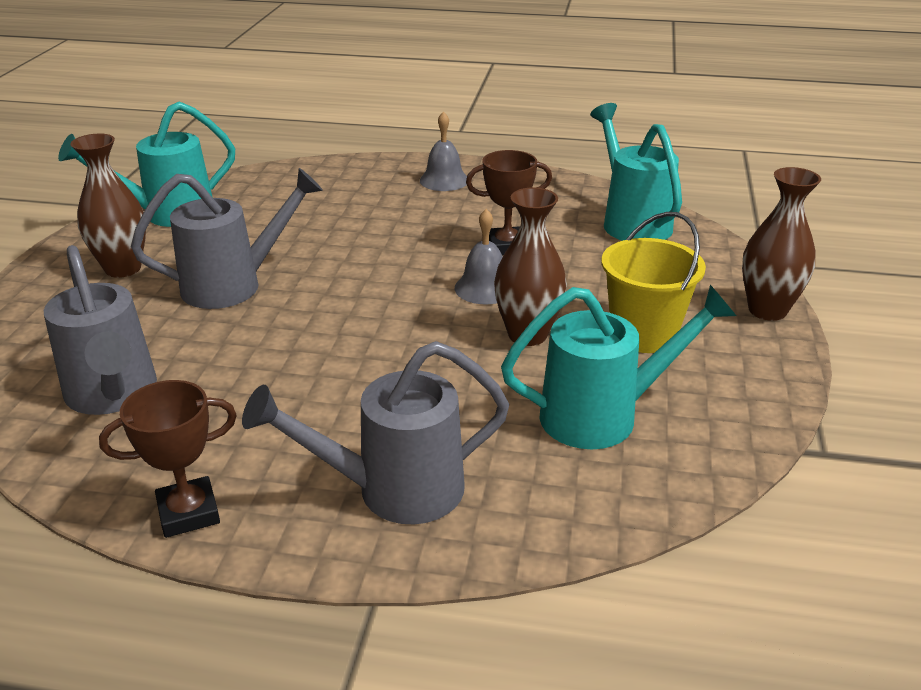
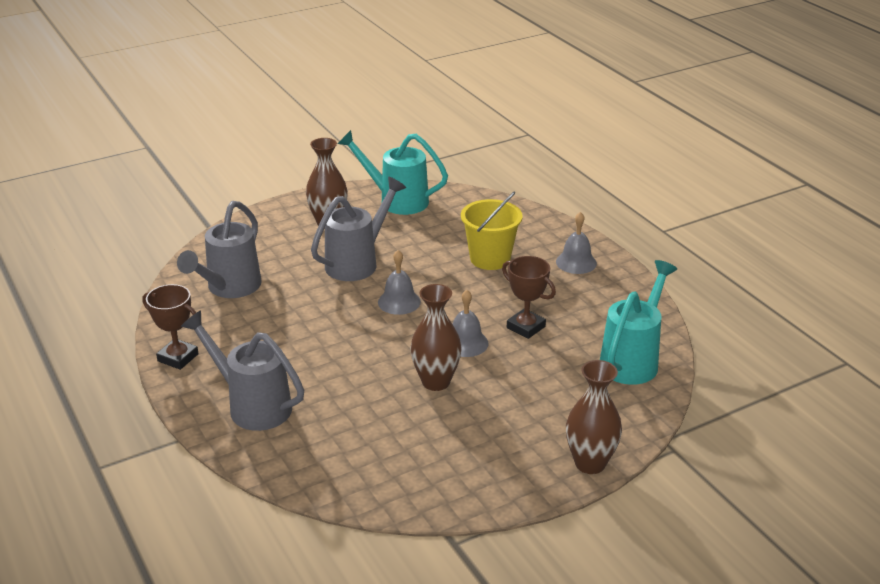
camera: 50 degrees right, 0 degrees up
grey watering can [131,168,323,309] -> grey watering can turned 75 degrees counterclockwise [311,177,406,281]
turquoise watering can [501,285,736,449] -> none
yellow bucket [601,212,706,353] -> yellow bucket moved to [461,192,523,270]
none -> grey bell [378,250,421,315]

